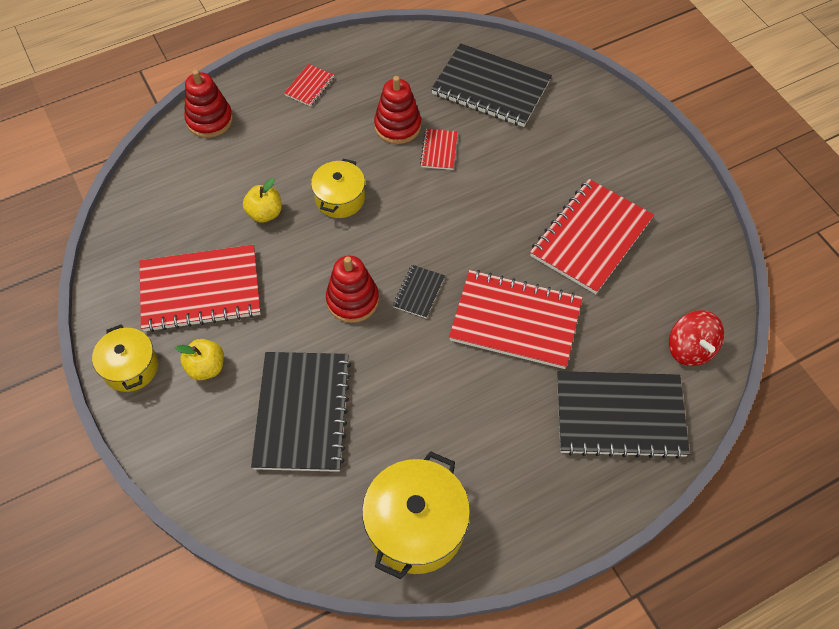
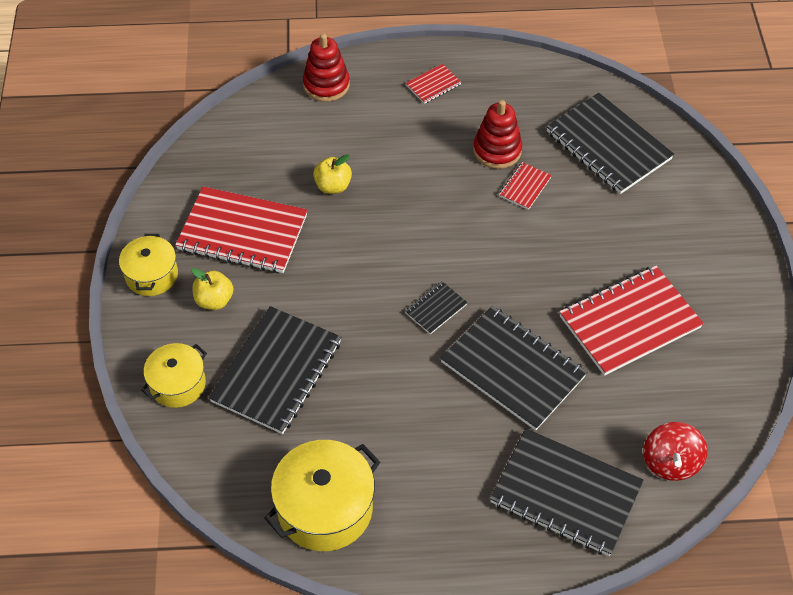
camera: 25 degrees right, 5 degrees down
yellow pot [311,158,365,218] -> yellow pot moved to [141,343,207,408]
red stacking toy [326,256,379,323] -> none
red notebook [449,270,583,369] -> black notebook [440,306,587,431]

